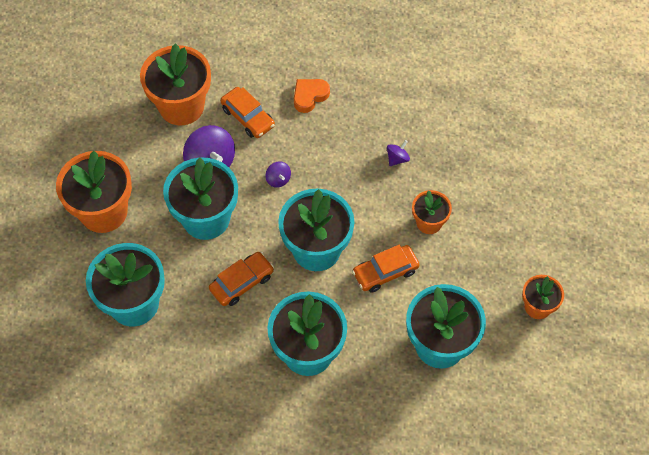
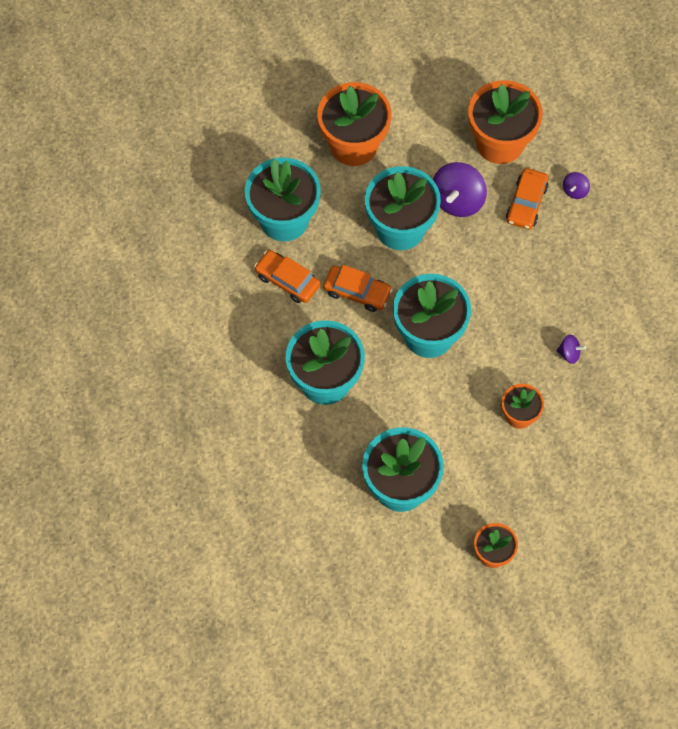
camera: 60 degrees right, 5 degrees up
purple spinning top [266,161,291,188] -> purple spinning top moved to [563,172,590,199]
orange heart [294,79,330,113] -> none
orange car [352,245,420,293] -> orange car moved to [254,250,321,303]

